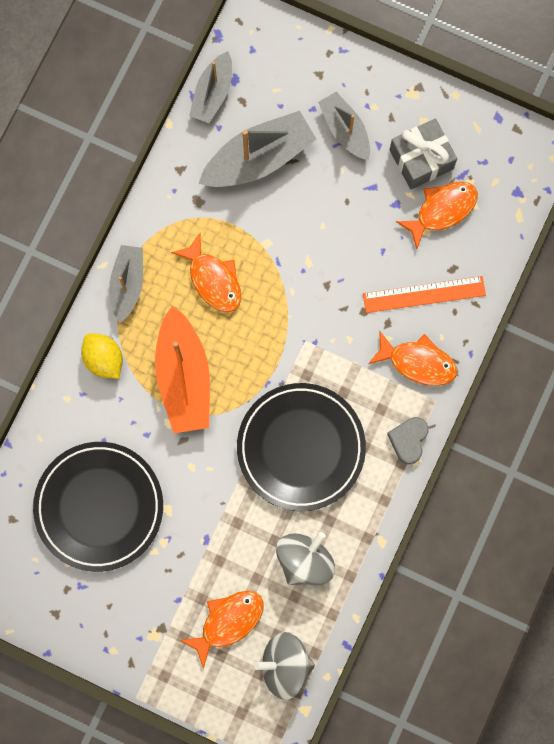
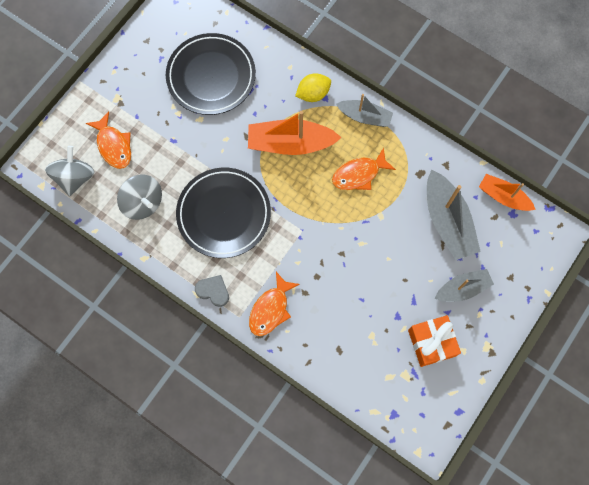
camera: 100 degrees right, 5 degrees down
grey boat [189,51,232,123] -> orange boat [479,174,536,211]
orange ruler [363,276,486,313] -> none
grey gift [390,118,457,189] -> orange gift [408,315,461,367]
orange fish [396,182,478,249] -> none

